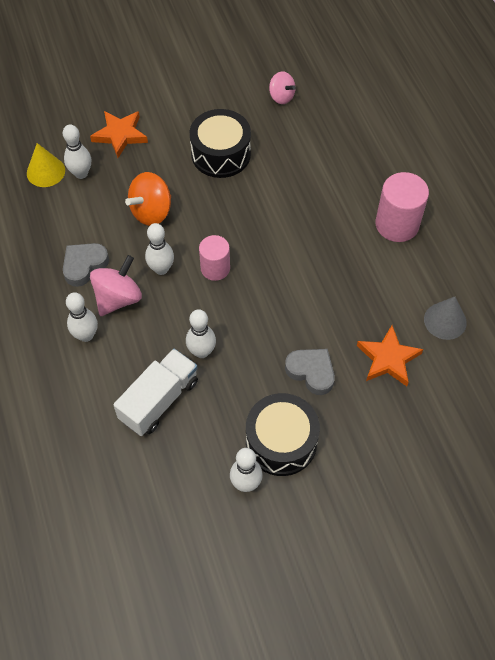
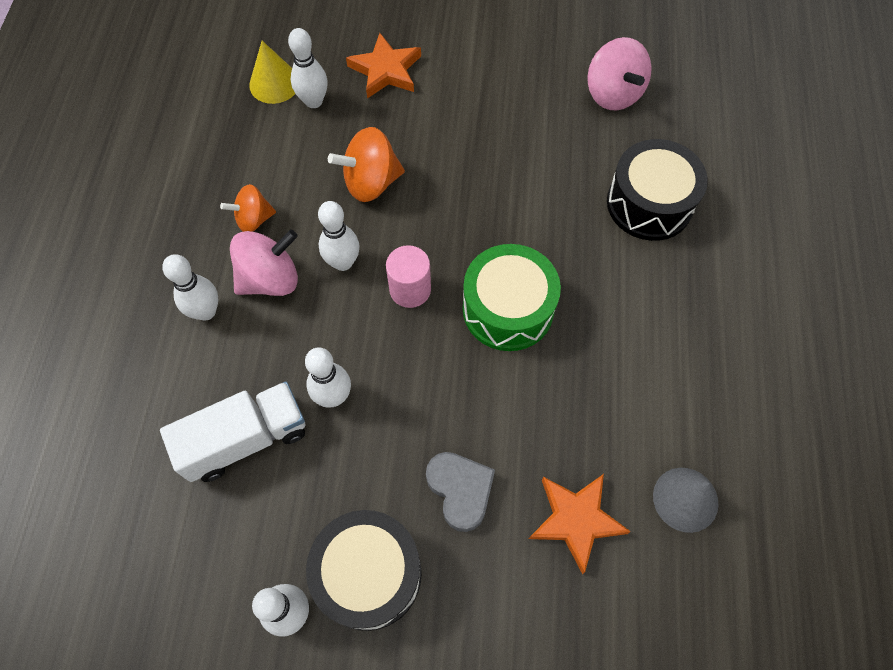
camera: 25 degrees right, 5 degrees up
grey heart [63,243,109,287] -> orange spinning top [220,184,276,232]
black drum [190,109,251,178] -> black drum moved to [607,139,708,241]
pink spinning top [269,71,296,104] -> pink spinning top [588,37,651,110], size x1.55
pink cylinder [375,172,429,242] -> none
none -> green drum [463,244,561,351]

